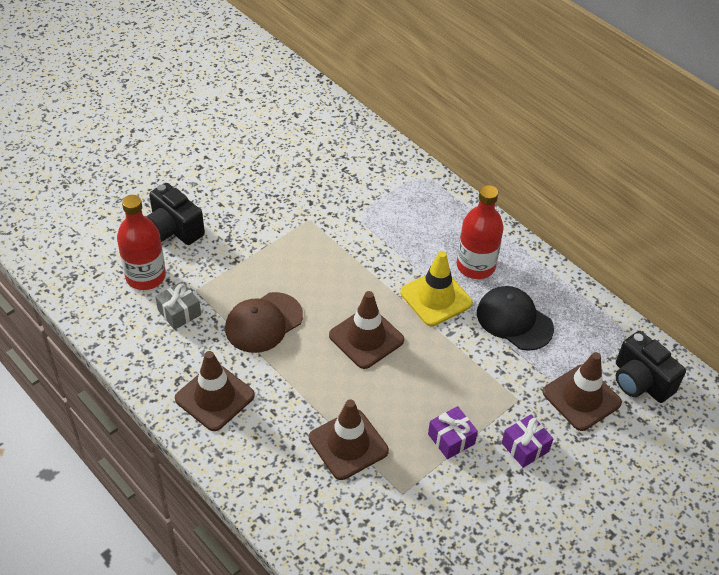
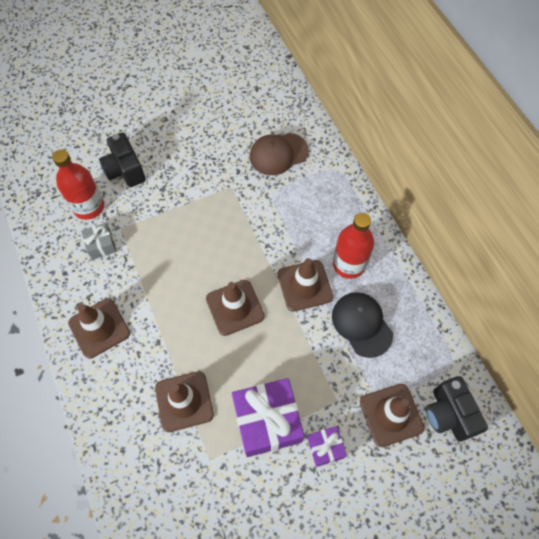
camera: 20 degrees right, 15 degrees up
brown cap [225,292,303,353] -> brown cap moved to [250,133,309,175]
yellow traffic cone [400,251,473,326] -> brown traffic cone [278,258,333,312]
purple gift [428,406,478,459] -> purple gift [232,378,305,457], size x1.96

